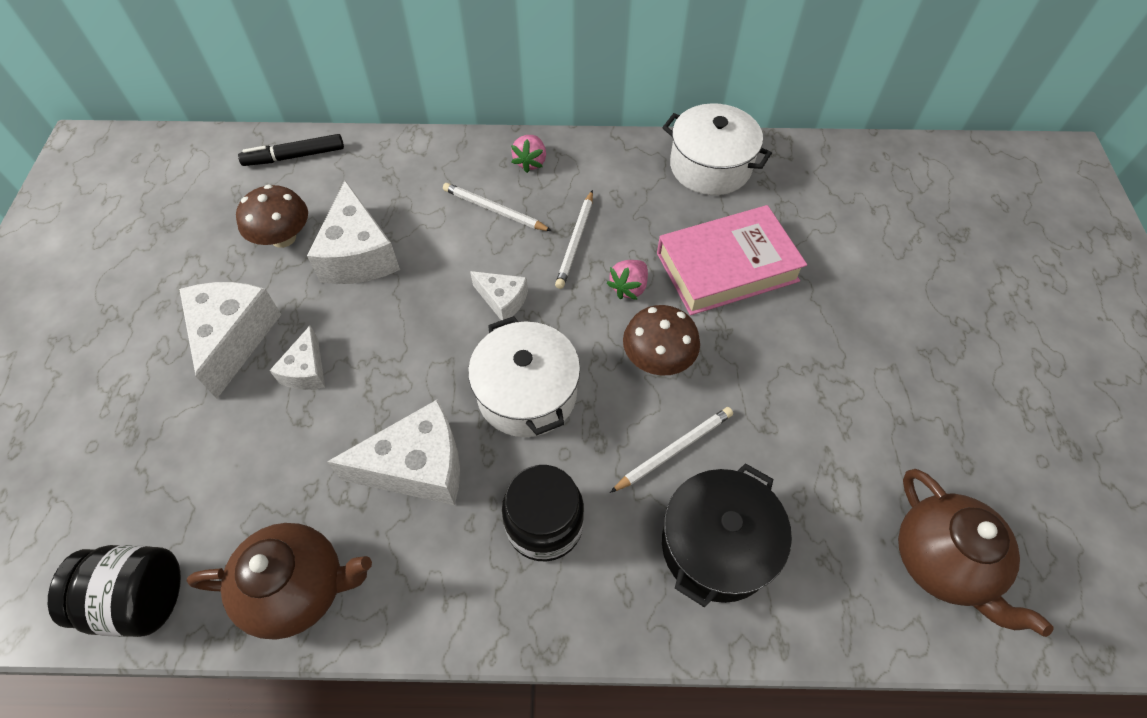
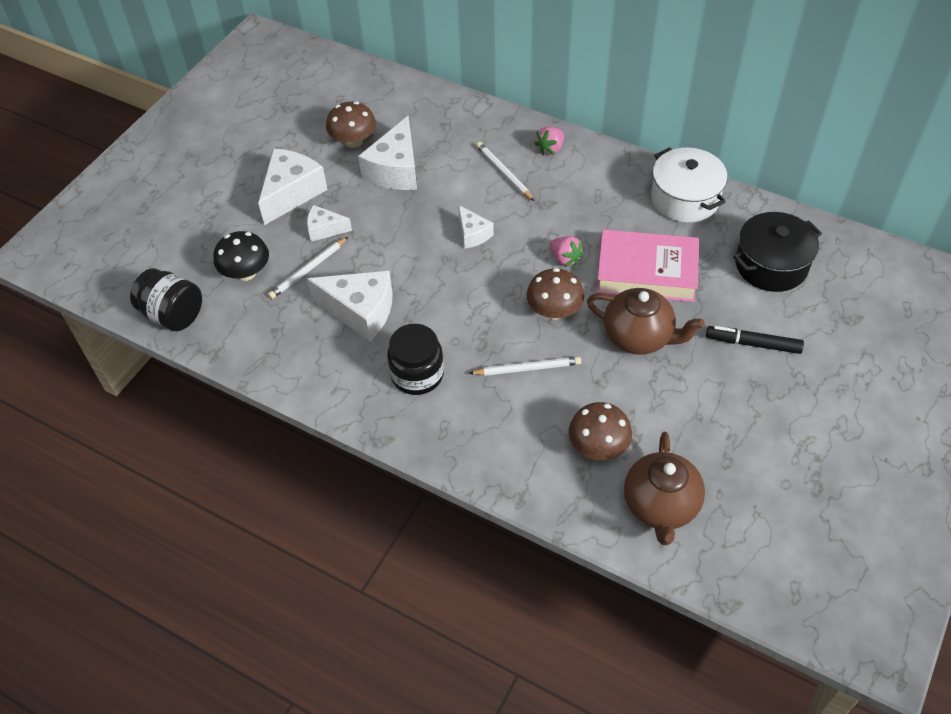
camera: 30 degrees right, 5 degrees down
brown teapot [187,523,372,640] -> brown teapot moved to [587,288,705,355]
black marker [238,134,344,166] -> black marker moved to [706,326,804,354]
white cheese [269,326,325,390] -> white cheese turned 60 degrees clockwise [307,205,352,242]
white pot [468,316,580,437] -> none
white pencil [555,190,593,289] -> white pencil moved to [268,237,348,299]
pink strawberry [607,260,648,300] -> pink strawberry turned 105 degrees counterclockwise [550,236,584,267]
black pot [662,463,792,607] -> black pot moved to [733,212,822,292]
none -> black mushroom [213,231,269,281]
none -> brown mushroom [569,402,632,460]

